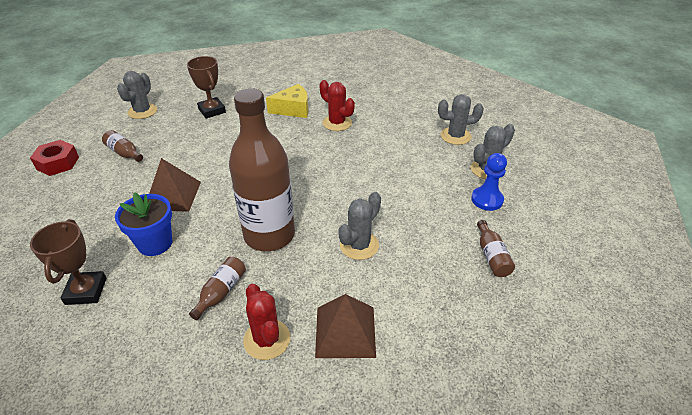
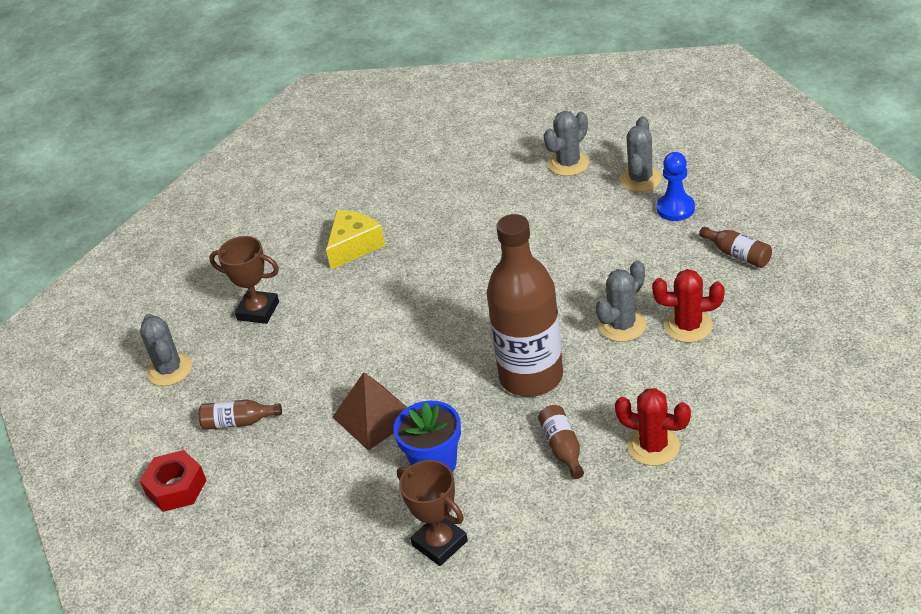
camera: 35 degrees left, 0 degrees up
brown pyramid [315,294,376,358] -> none
red cactus [320,80,355,131] -> red cactus moved to [652,269,724,343]
grey cactus [338,192,381,260] -> grey cactus turned 45 degrees clockwise [596,260,646,342]

